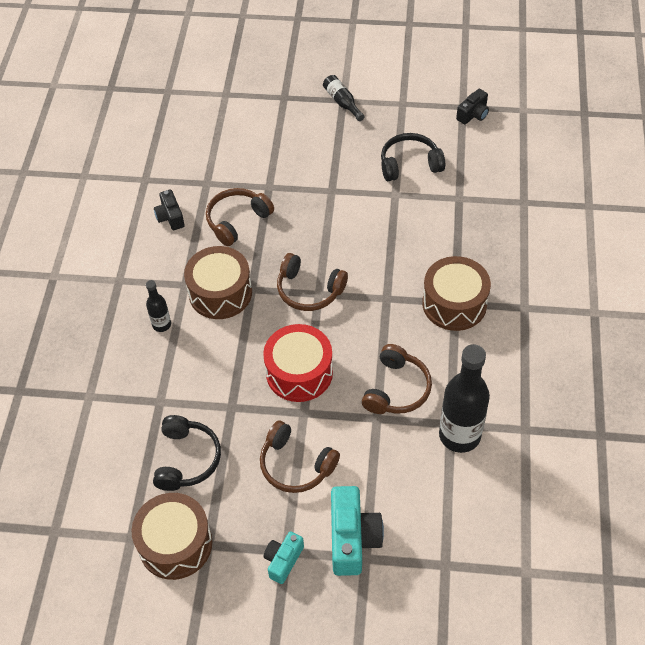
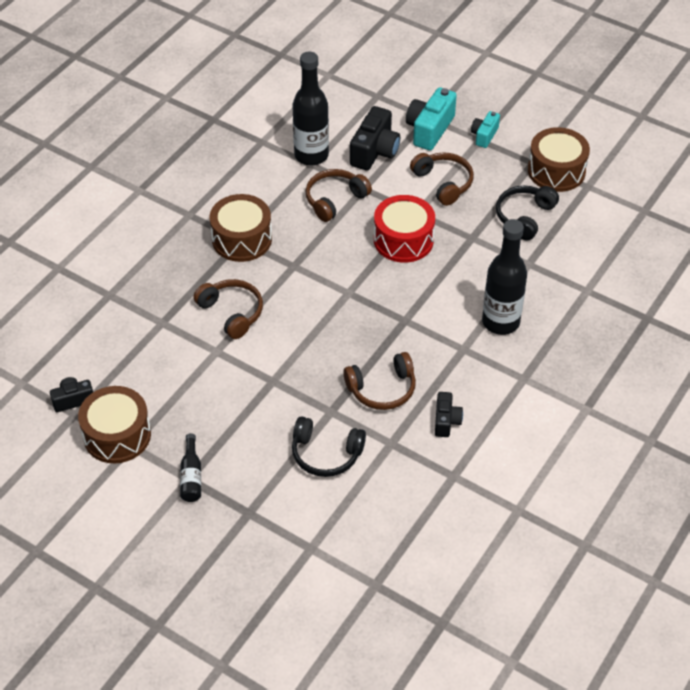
camera: 155 degrees left, 5 degrees down
black bottle [146,280,171,332] -> black bottle [482,219,527,335], size x2.03
brown drum [184,246,252,319] -> brown drum moved to [78,386,151,463]
turquoise camera [264,531,304,584] -> turquoise camera turned 150 degrees clockwise [471,111,500,148]
brown headphones [277,253,348,311] -> brown headphones moved to [193,279,263,339]
black headphones [381,133,445,181] -> black headphones moved to [292,416,366,477]
none -> black camera [350,106,400,171]

